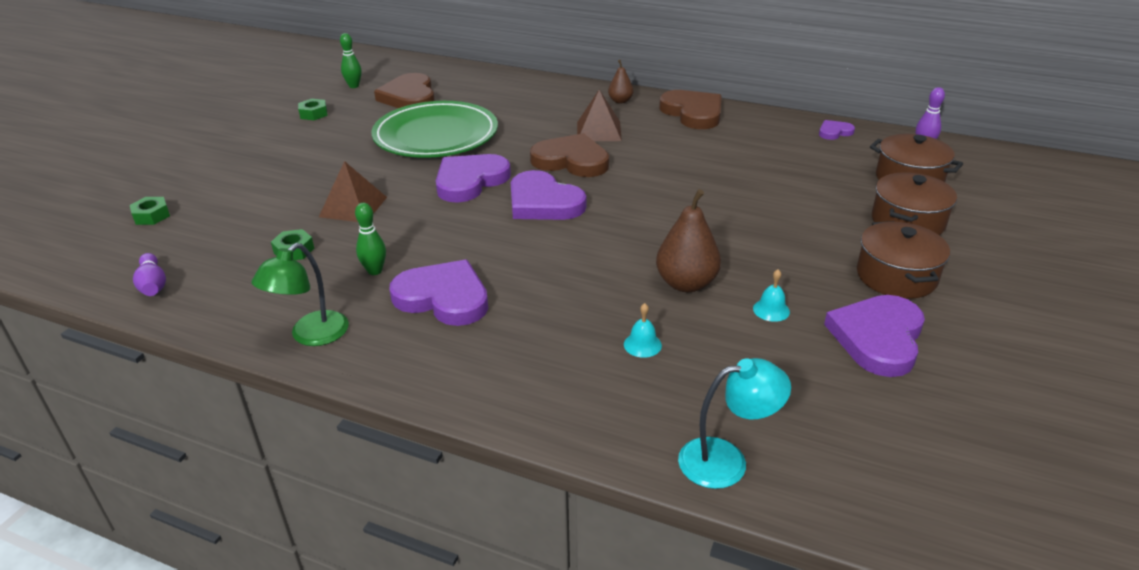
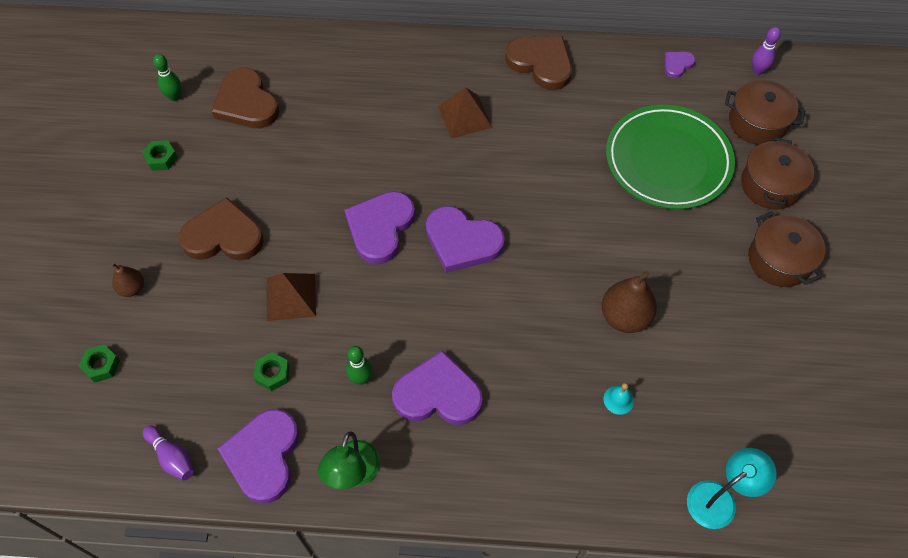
camera: 20 degrees left, 25 degrees up
green plate [371,101,498,158] -> green plate moved to [606,105,735,209]
brown heart [530,133,609,177] -> brown heart moved to [179,197,264,261]
brown pear [608,60,633,104] -> brown pear moved to [111,263,144,297]
turquoise bell [753,269,790,322] -> none
purple heart [824,295,925,377] -> purple heart moved to [217,409,299,504]

